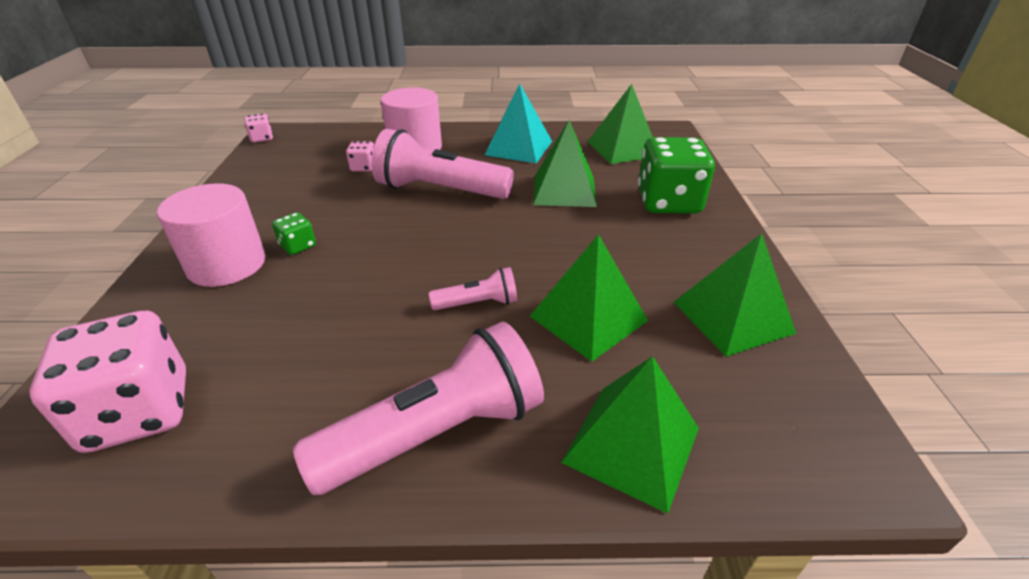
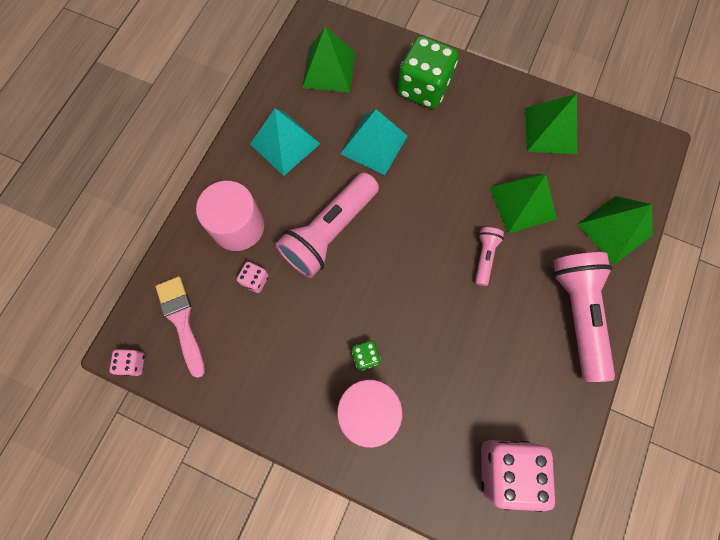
camera: 65 degrees left, 35 degrees up
green pyramid [533,120,597,207] -> turquoise pyramid [340,109,407,175]
none -> pink brush [155,277,205,378]

